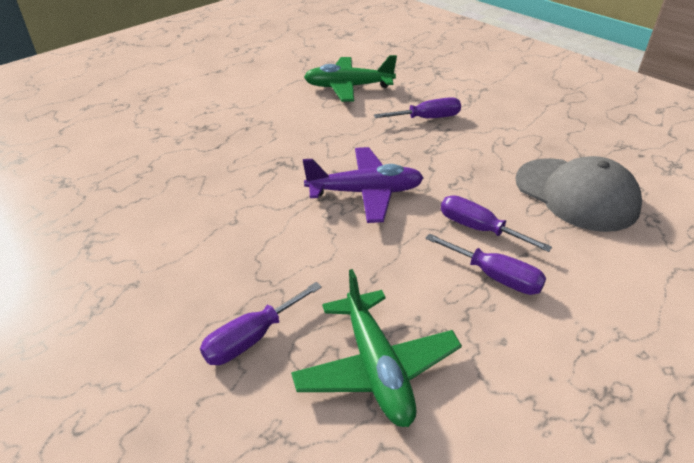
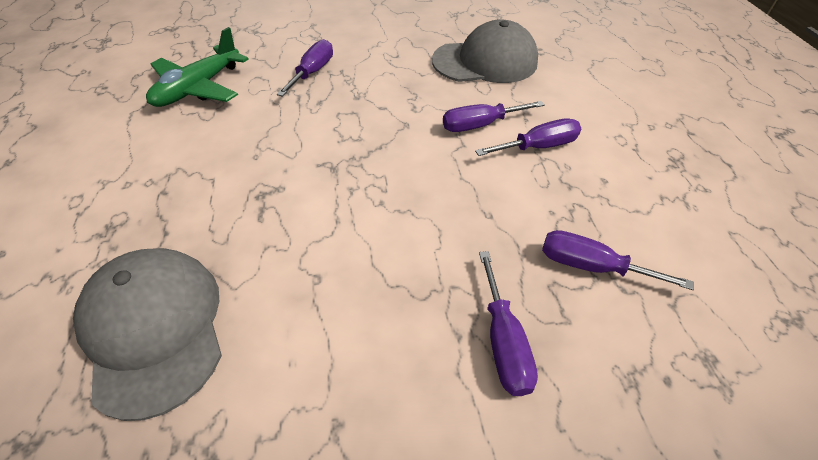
camera: 55 degrees left, 10 degrees up
green plane [291,269,462,427] -> purple screwdriver [542,230,694,290]
purple plane [303,147,424,223] -> none
none -> grey cap [73,248,222,421]

